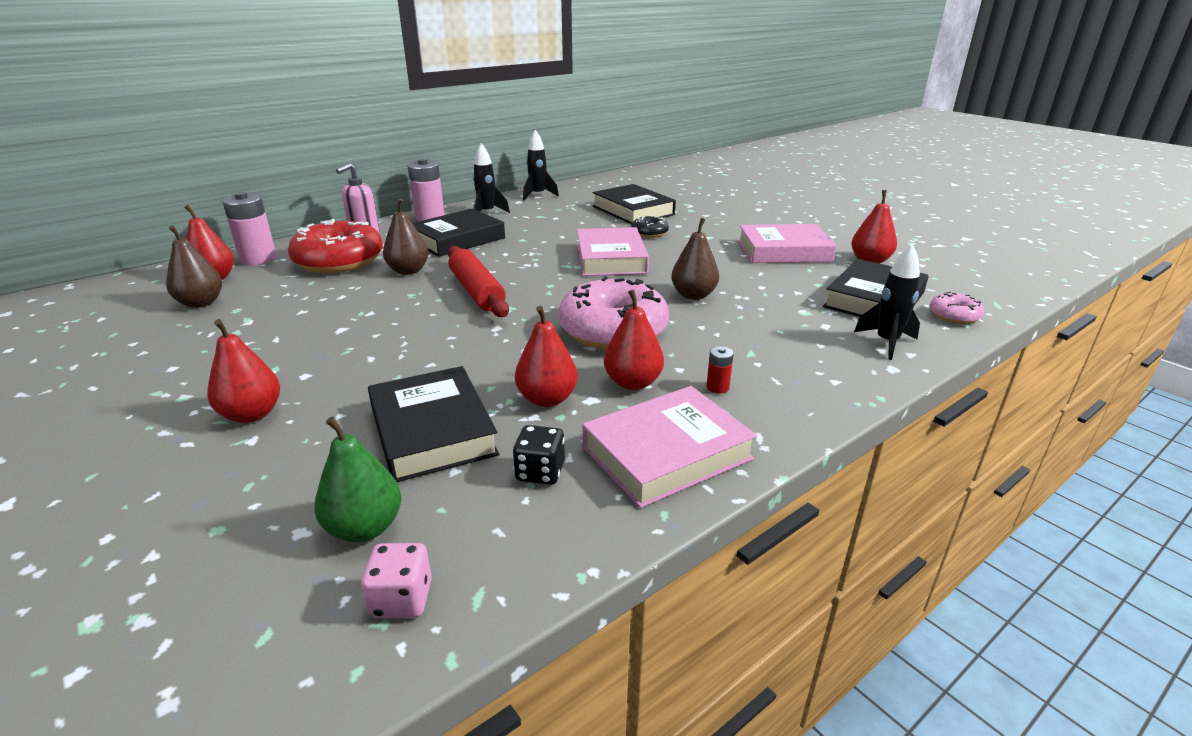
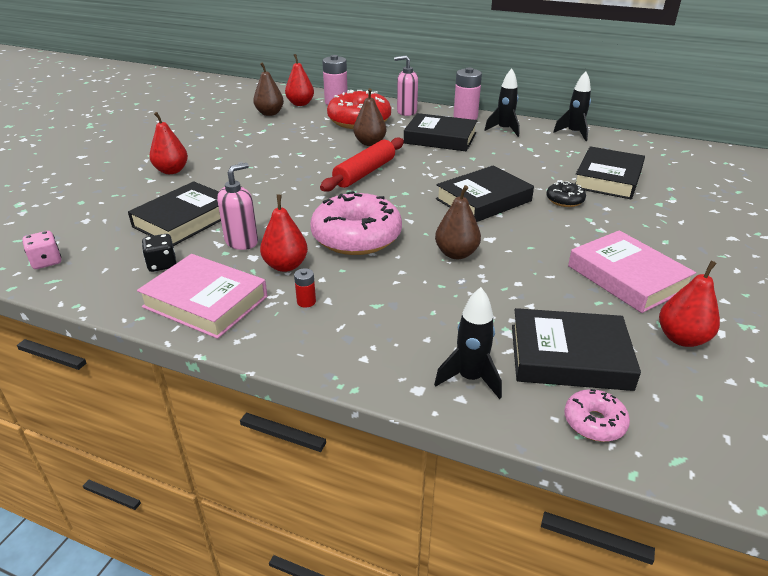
camera: 60 degrees right, 5 degrees up
green pear [314,417,401,542] -> none
red pear [515,306,578,407] -> pink soap dispenser [217,163,258,250]
pink book [577,227,649,276] -> black book [436,165,534,222]

